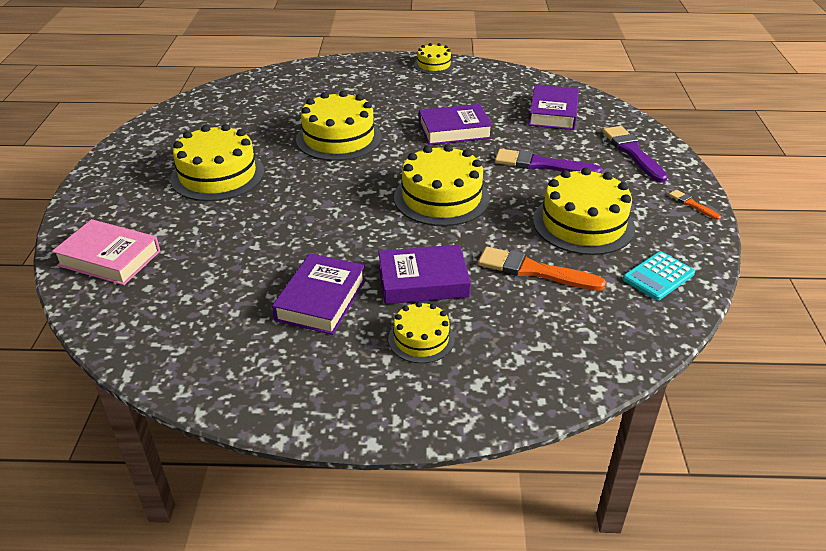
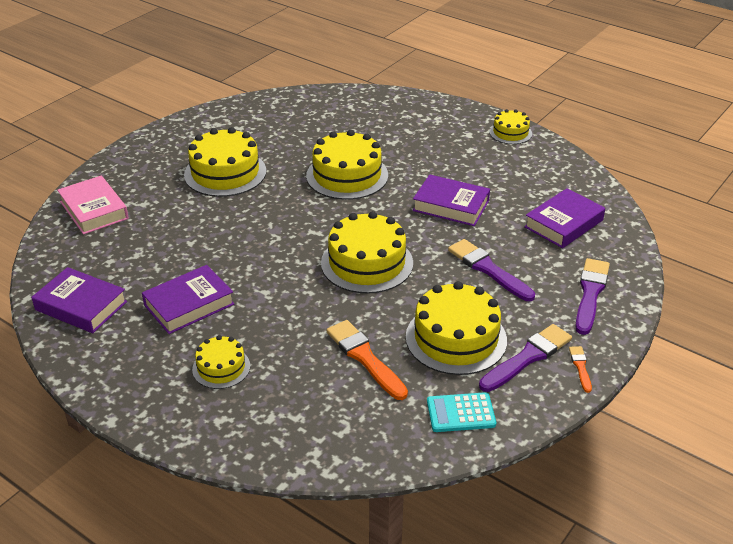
camera: 35 degrees right, 0 degrees up
purple book [378,245,471,304] -> purple book moved to [31,267,127,333]
none -> purple brush [479,324,572,392]

